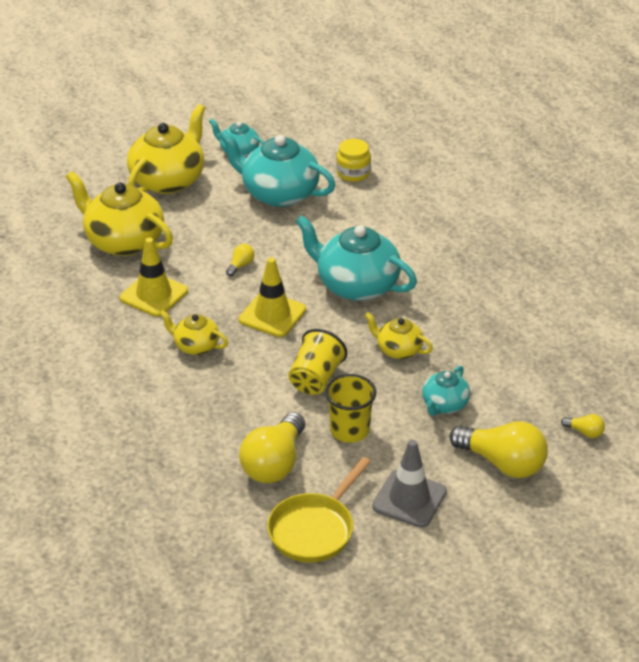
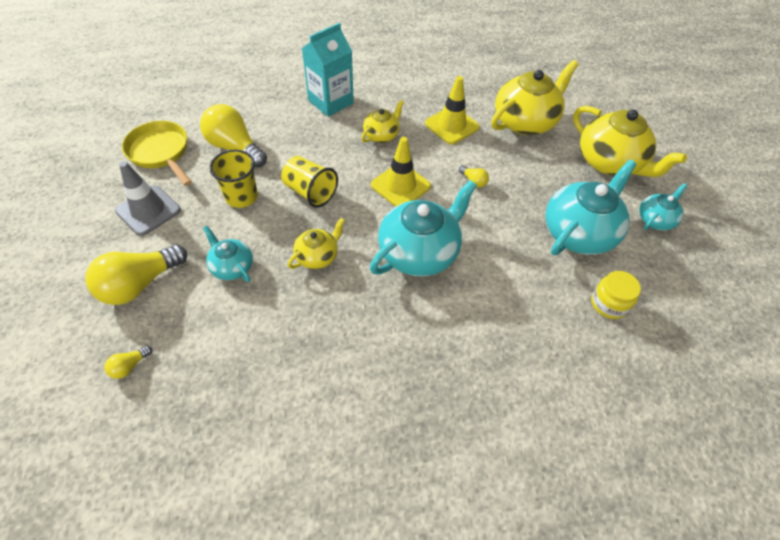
camera: 105 degrees right, 15 degrees up
none -> turquoise carton [302,23,354,117]

